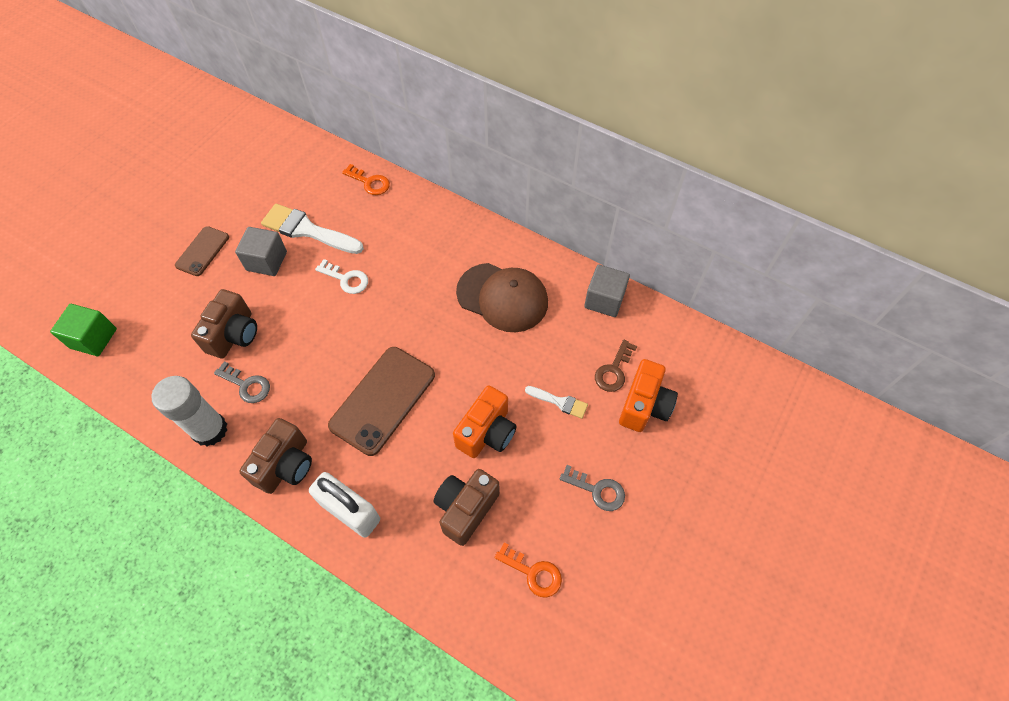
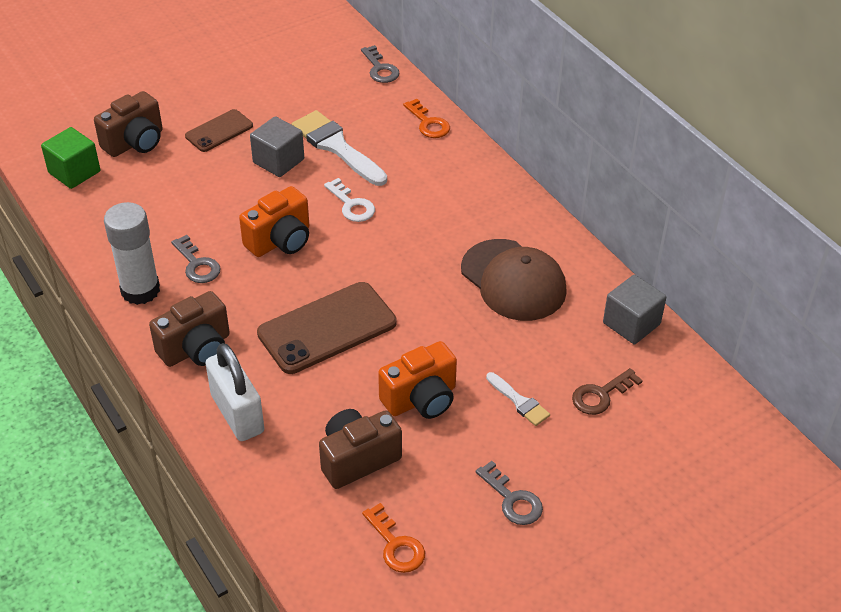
camera: 25 degrees right, 15 degrees down
brown camera [191,289,257,359] -> brown camera moved to [94,91,163,157]
orange camera [619,359,678,432] -> orange camera moved to [239,186,309,257]
none -> grey key [361,45,400,83]

